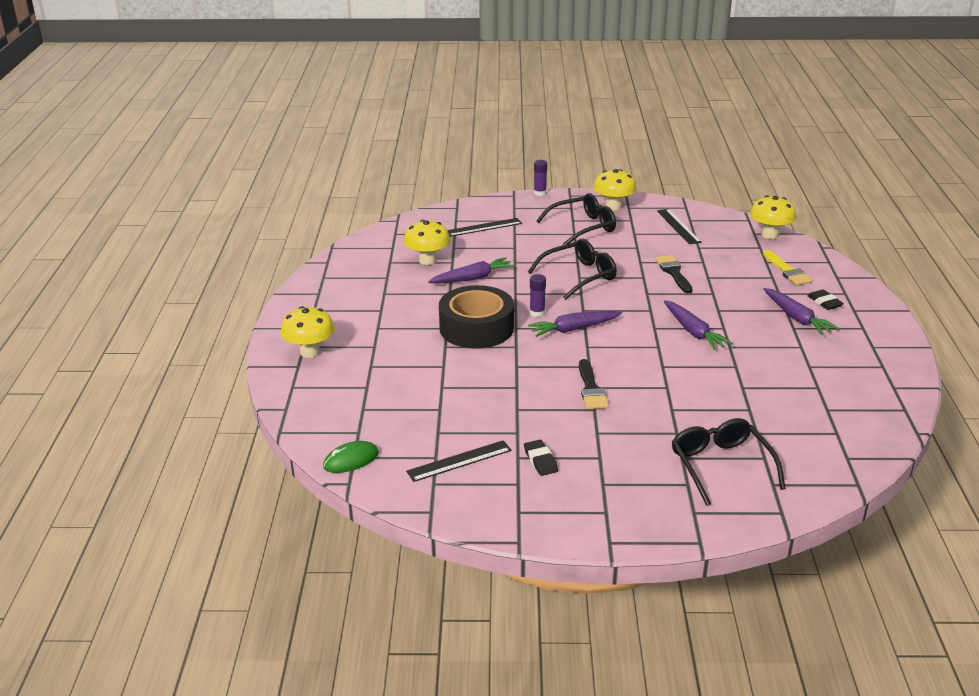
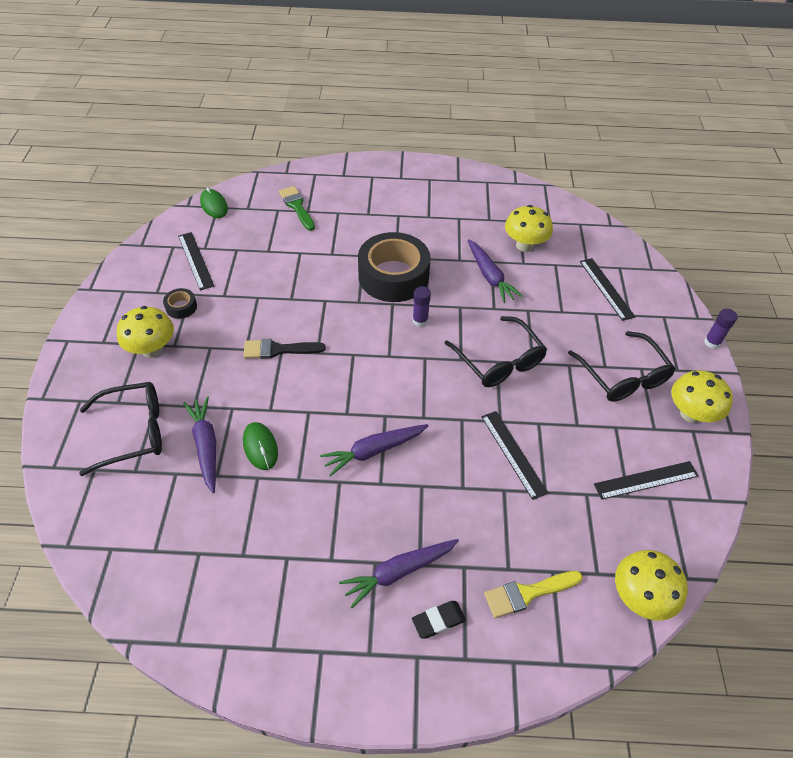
camera: 90 degrees right, 20 degrees up
yellow mushroom [280,306,335,358] -> yellow mushroom moved to [117,306,174,358]
black eraser [524,440,558,476] -> black tape [163,288,197,319]
purple carrot [528,311,622,337] -> purple carrot moved to [183,396,216,493]
black brush [655,255,693,293] -> black ruler [481,411,548,500]
none -> green mouse [243,422,278,470]
none -> green brush [279,186,315,231]

